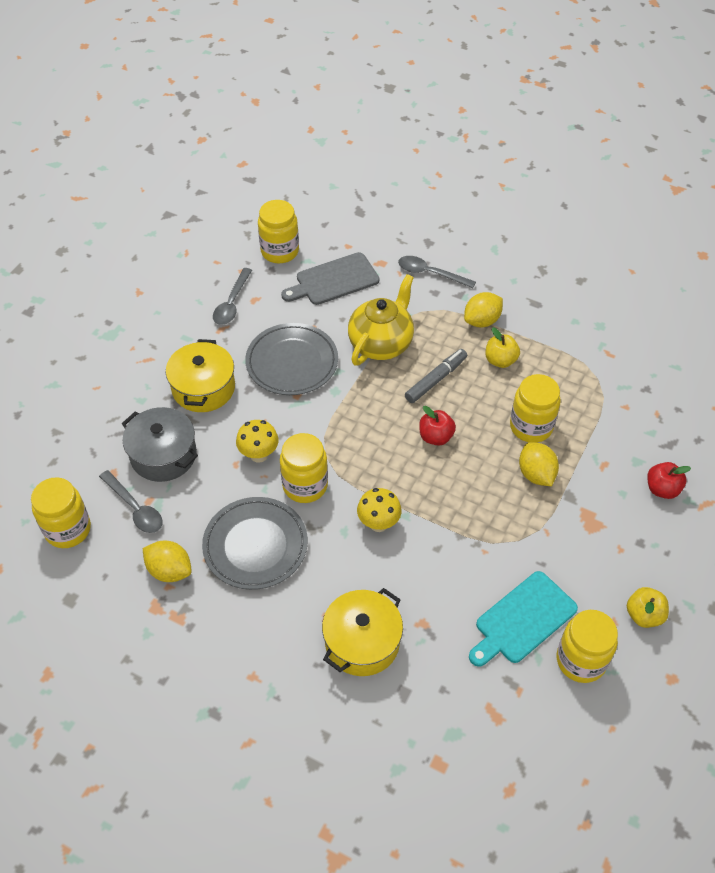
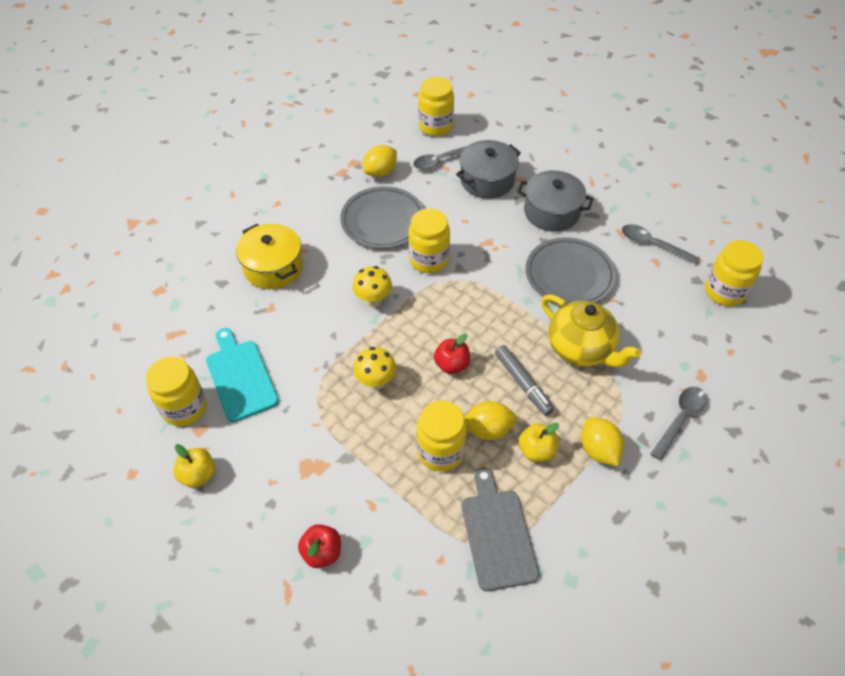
camera: 105 degrees right, 0 degrees up
yellow pot [166,339,235,412] -> grey pot [517,170,594,232]
yellow mushroom [236,420,279,463] -> yellow mushroom moved to [354,347,396,390]
grey cutting board [281,252,379,305] -> grey cutting board moved to [461,467,539,591]
yellow lemon [519,442,559,486] -> yellow lemon moved to [464,401,517,440]

